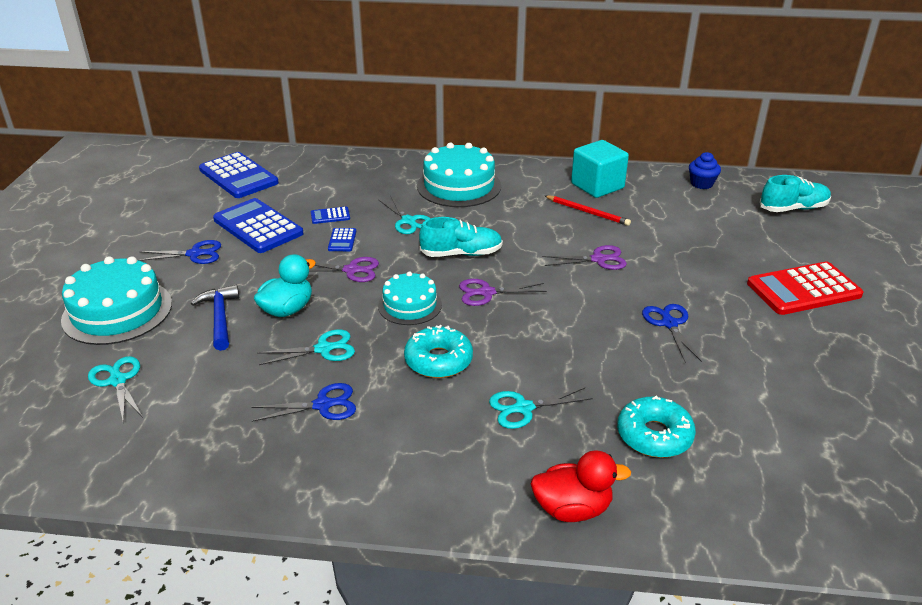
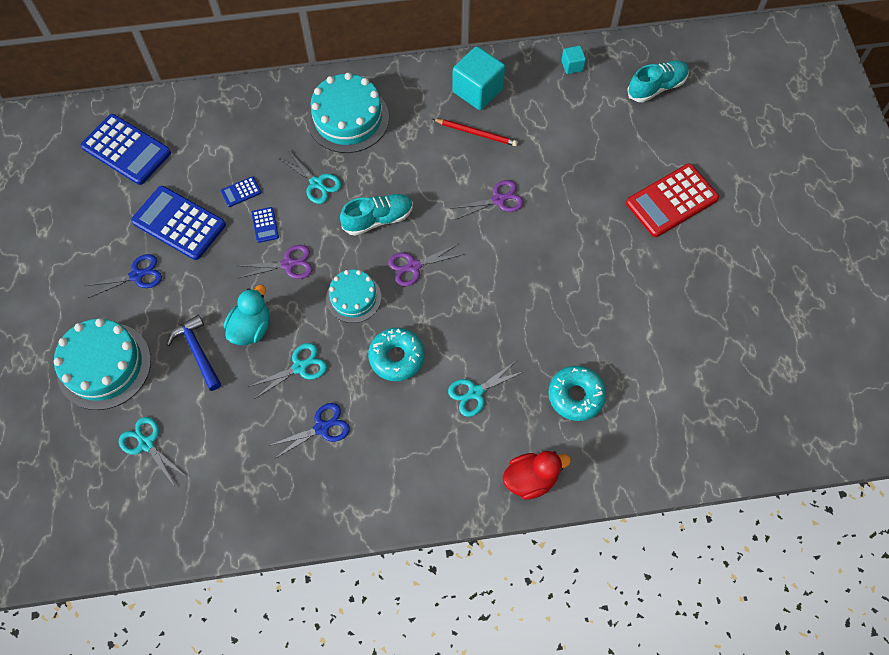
camera: 15 degrees left, 30 degrees up
blue scissors [642,304,702,362] -> none
blue cupcake [689,152,721,189] -> turquoise cube [561,45,586,74]

